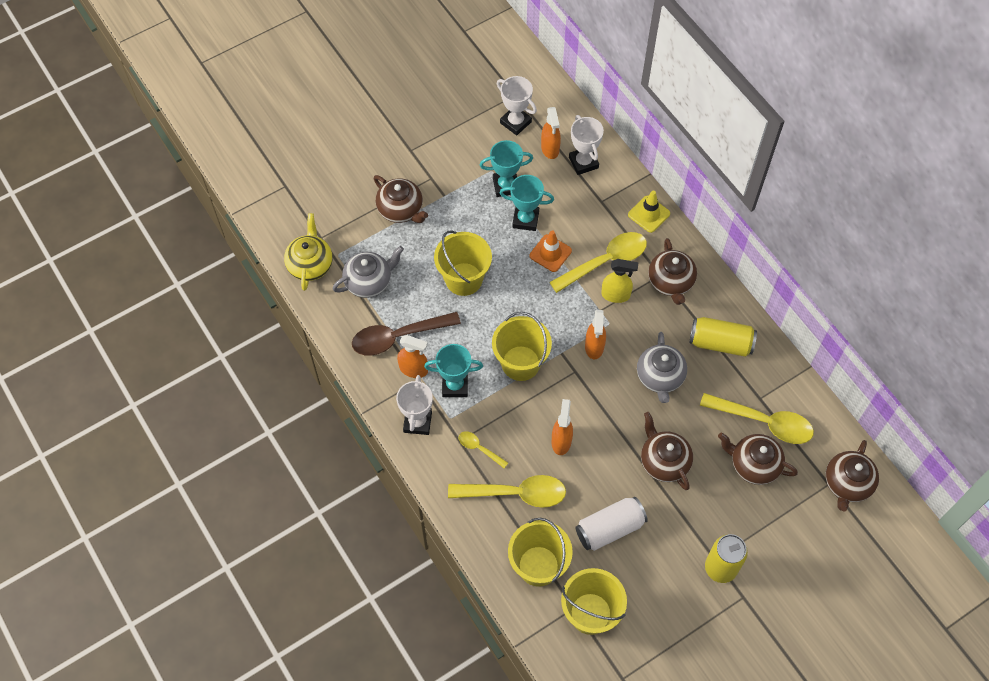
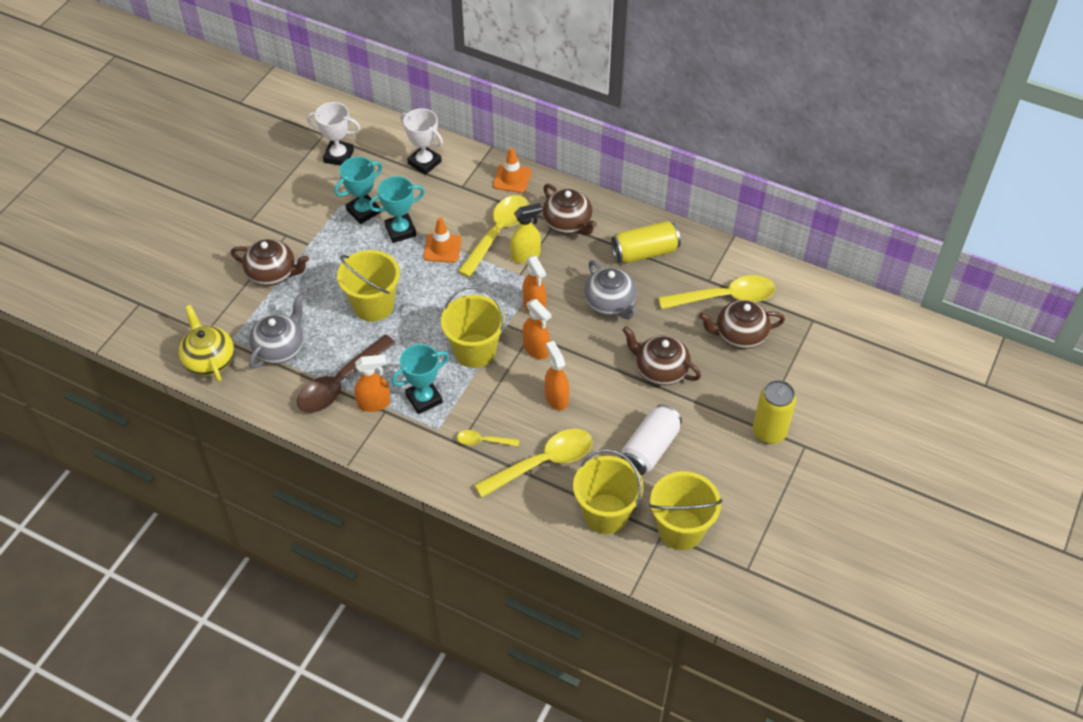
camera: 30 degrees left, 10 degrees down
white trophy [396,375,433,435] -> none
orange spray bottle [541,107,561,159] -> orange spray bottle moved to [522,299,551,359]
yellow traffic cone [628,191,670,233] -> orange traffic cone [493,147,531,193]
brown teapot [825,440,879,511] -> none

